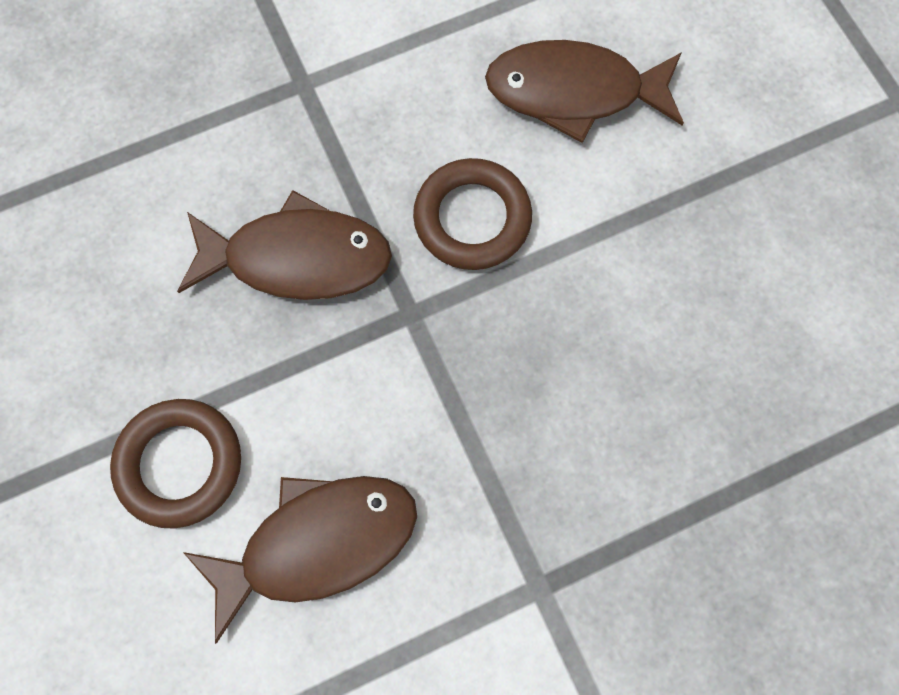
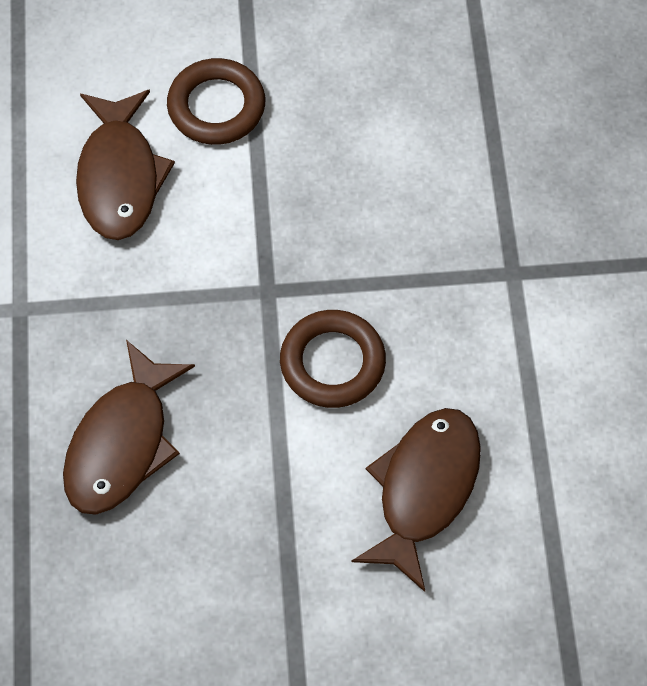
camera: 110 degrees right, 10 degrees down
brown fish [177,190,392,300] -> brown fish moved to [63,340,195,515]

